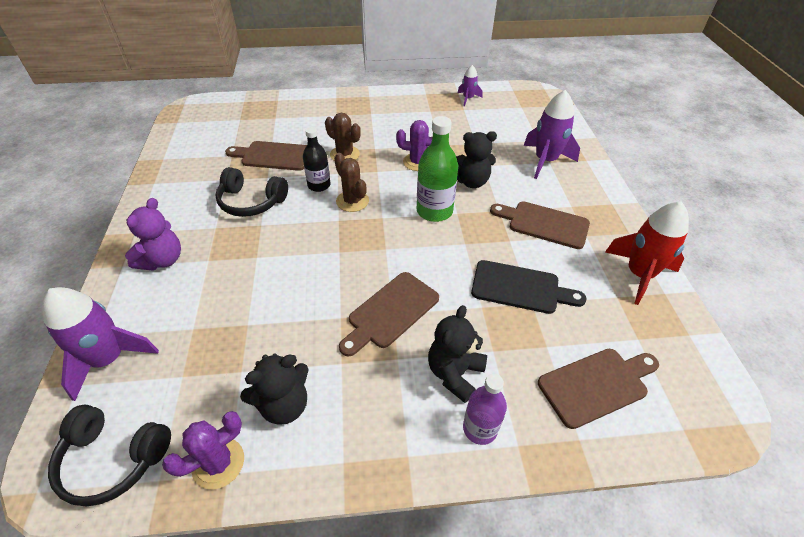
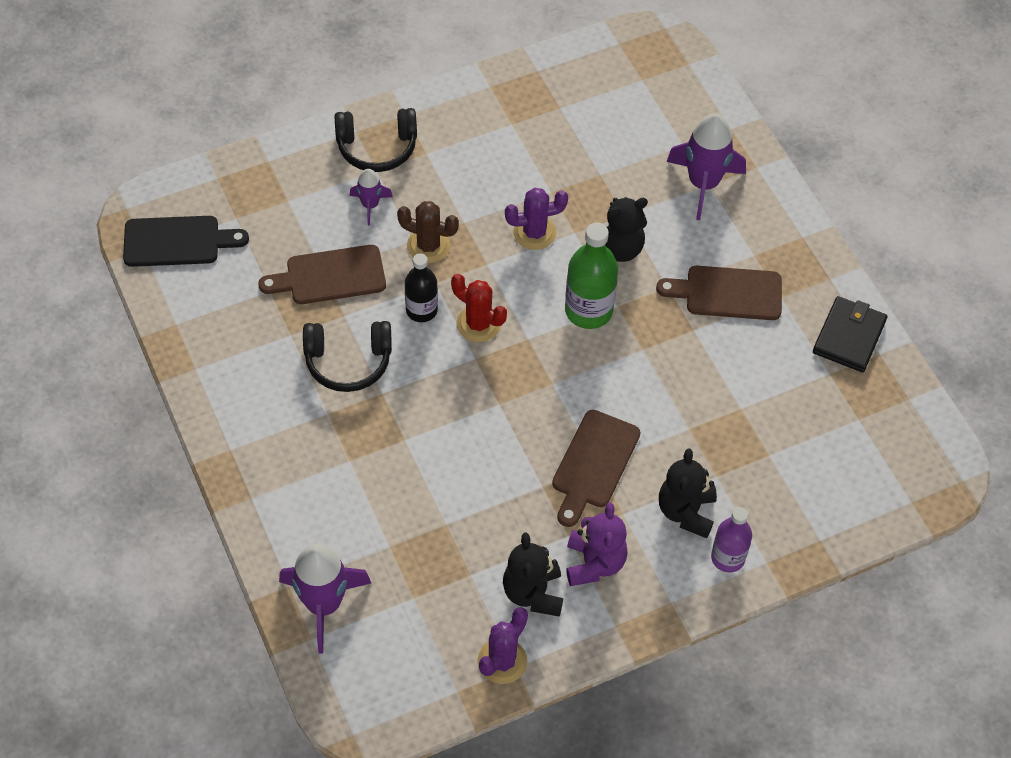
camera: 20 degrees left, 10 degrees up
black headphones [48,405,171,507] -> black headphones moved to [335,108,417,172]
purple teddy bear [125,198,181,271] -> purple teddy bear moved to [566,502,628,586]
black teddy bear [240,354,309,425] -> black teddy bear turned 135 degrees clockwise [503,532,563,617]
brown cactus [334,153,369,212] -> red cactus [451,274,507,342]
purple rocket [458,65,483,106] -> purple rocket moved to [349,169,393,225]
black cutting board [471,260,587,314] -> black cutting board moved to [123,216,249,267]
brown cutting board [538,349,659,429] -> none
red rocket [605,201,689,305] -> black wallet [813,296,888,372]

